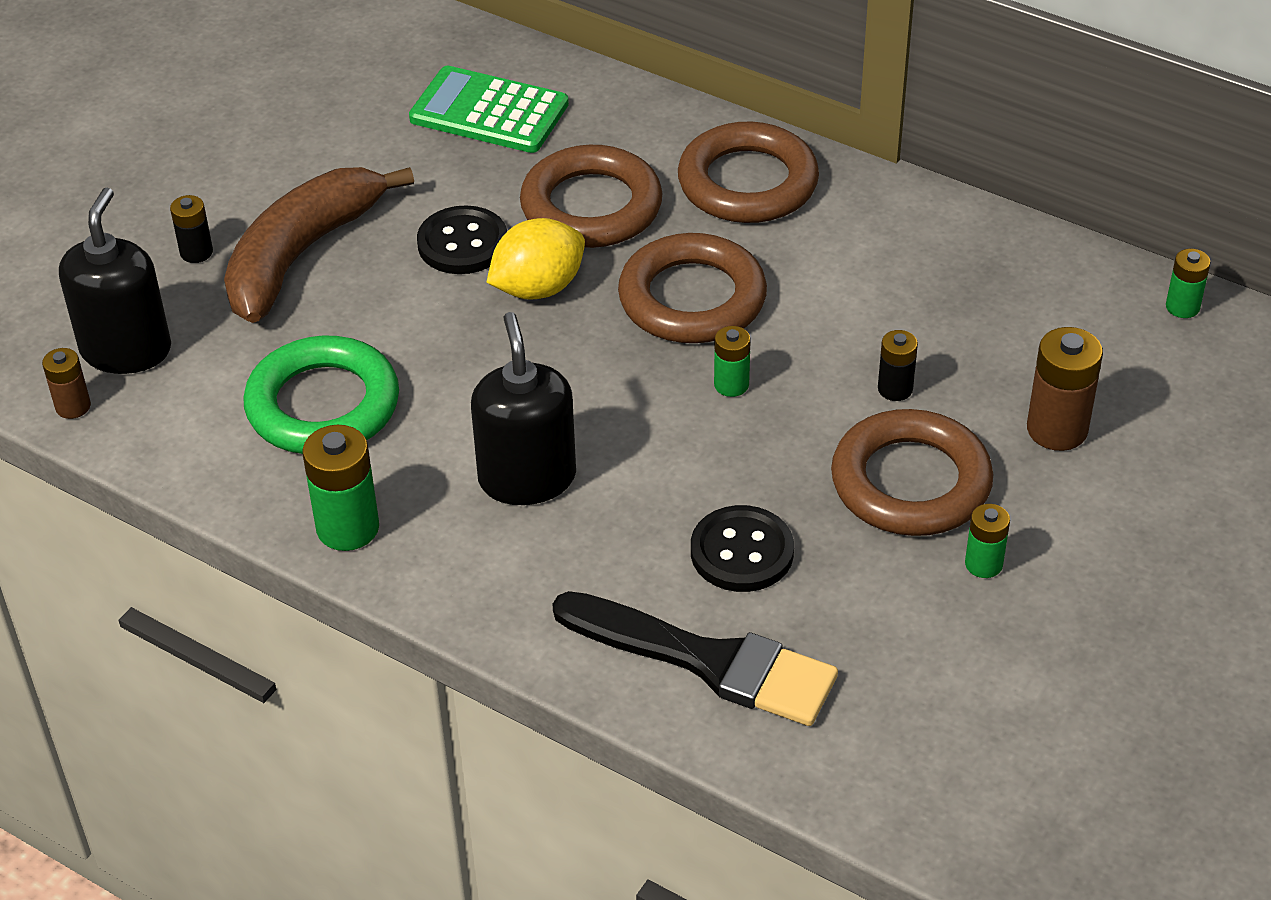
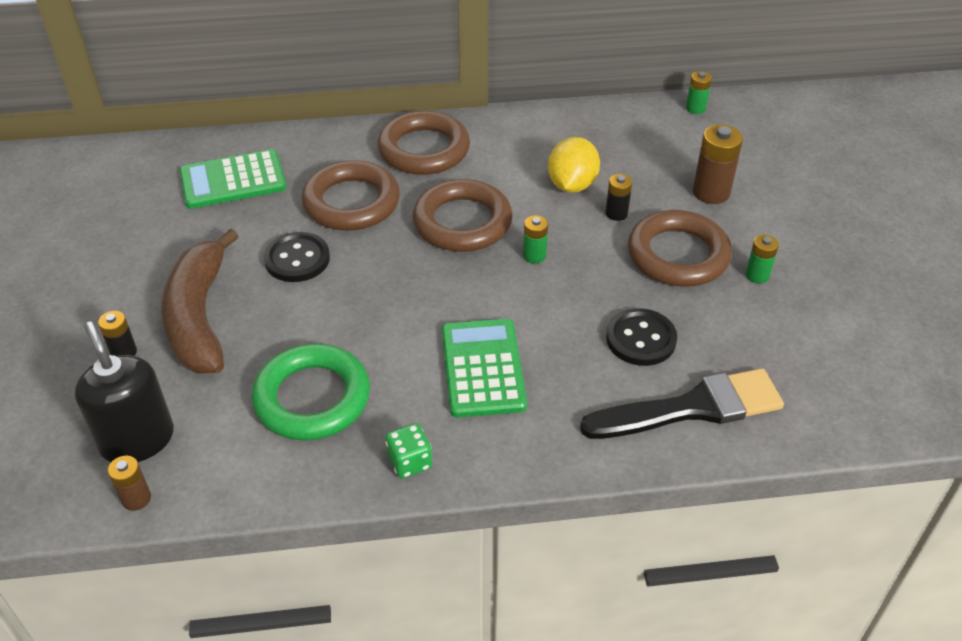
camera: 40 degrees left, 0 degrees up
green battery [302,425,379,551] -> green dice [385,423,432,479]
black soap dispenser [471,312,576,505] -> green calculator [442,319,527,418]
yellow lemon [486,218,585,300] -> yellow lemon moved to [548,137,600,193]

